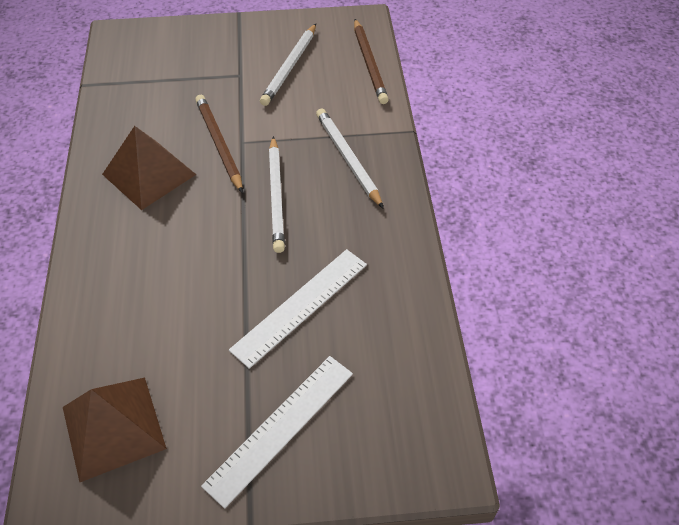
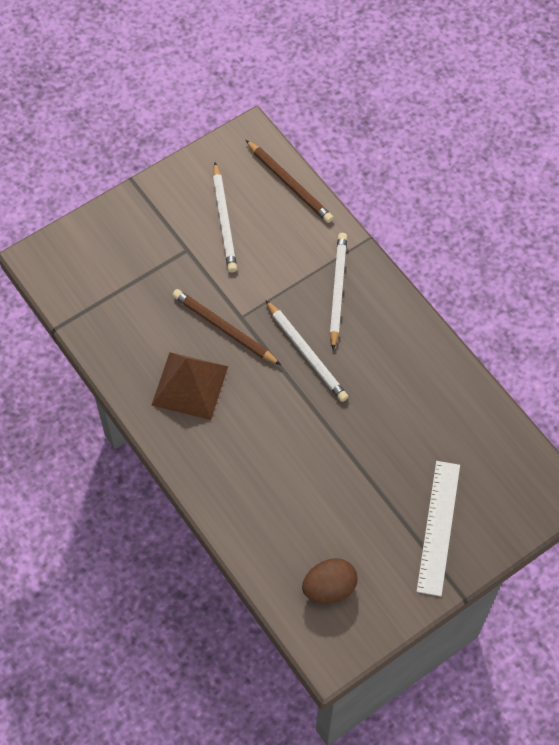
camera: 30 degrees left, 10 degrees up
brown pyramid [63,378,167,483] -> brown egg [302,558,358,603]
white ruler [229,249,367,369] -> none
white pencil [316,109,384,209] -> white pencil turned 60 degrees clockwise [330,233,347,350]

